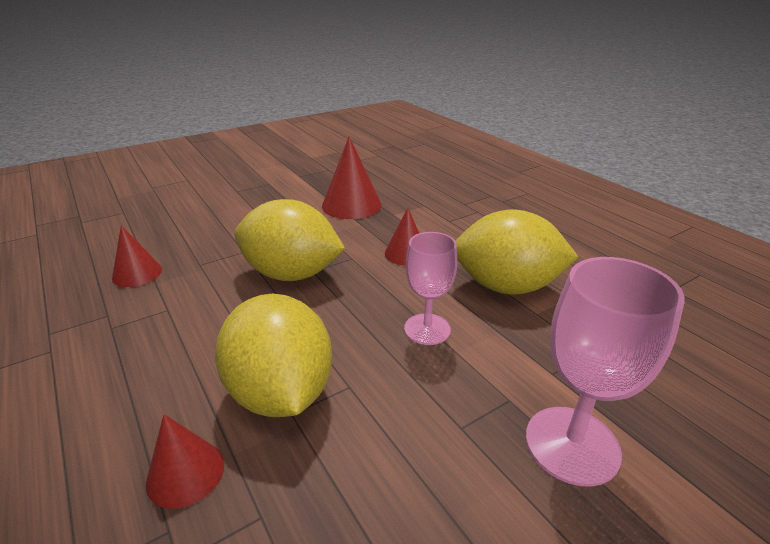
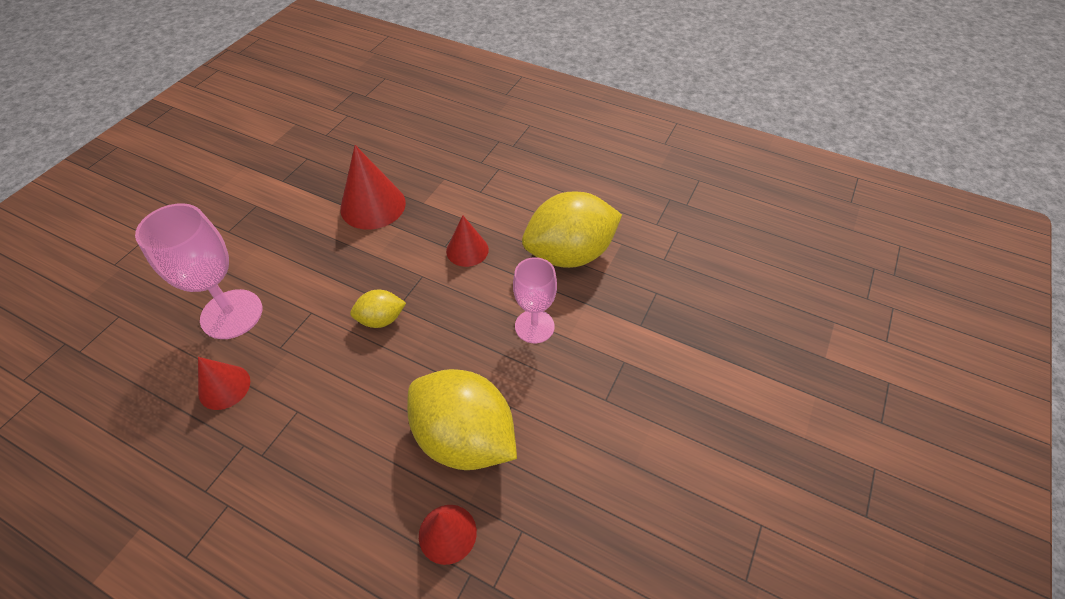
camera: 30 degrees left, 20 degrees up
yellow lemon [234,199,345,281] -> yellow lemon [350,290,406,328], size x0.48
pink goblet [526,257,685,487] -> pink goblet moved to [135,203,262,339]

